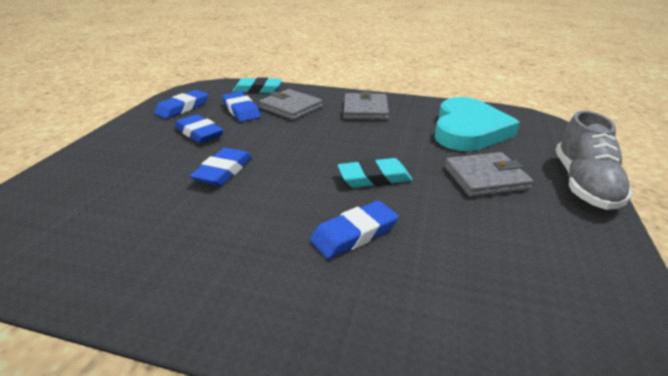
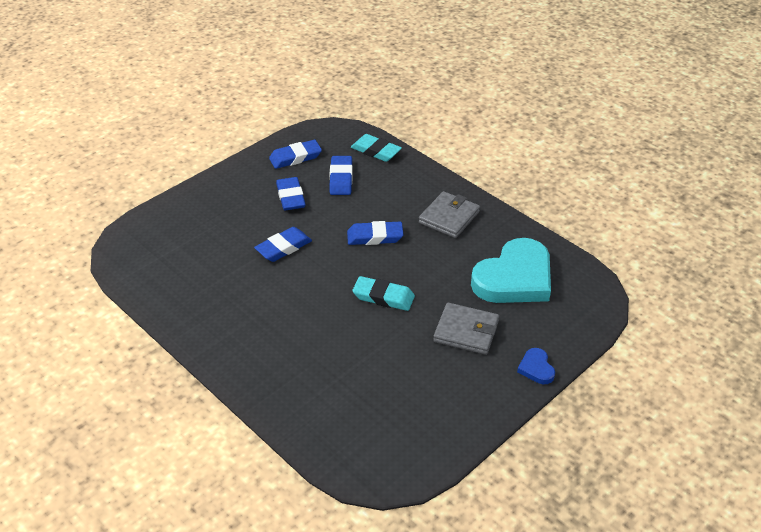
camera: 30 degrees right, 10 degrees up
grey wallet [259,89,322,120] -> none
blue eraser [310,201,399,259] -> blue eraser moved to [347,221,403,245]
grey shoe [556,111,632,210] -> blue heart [517,348,555,384]

